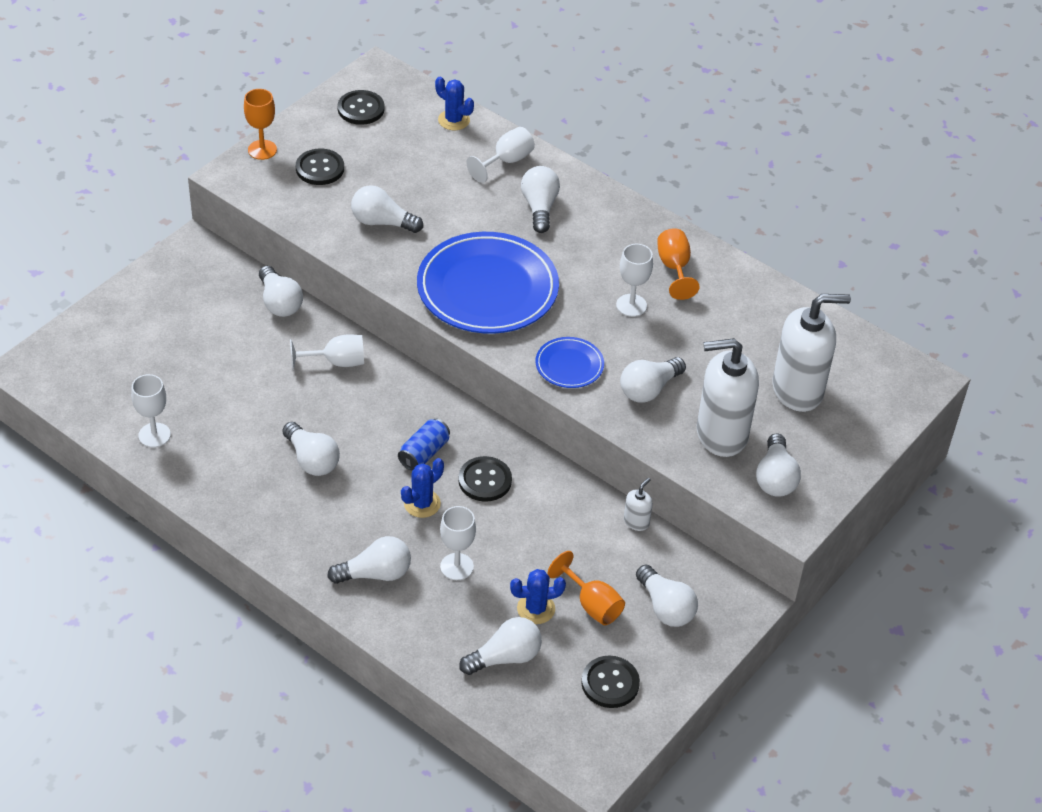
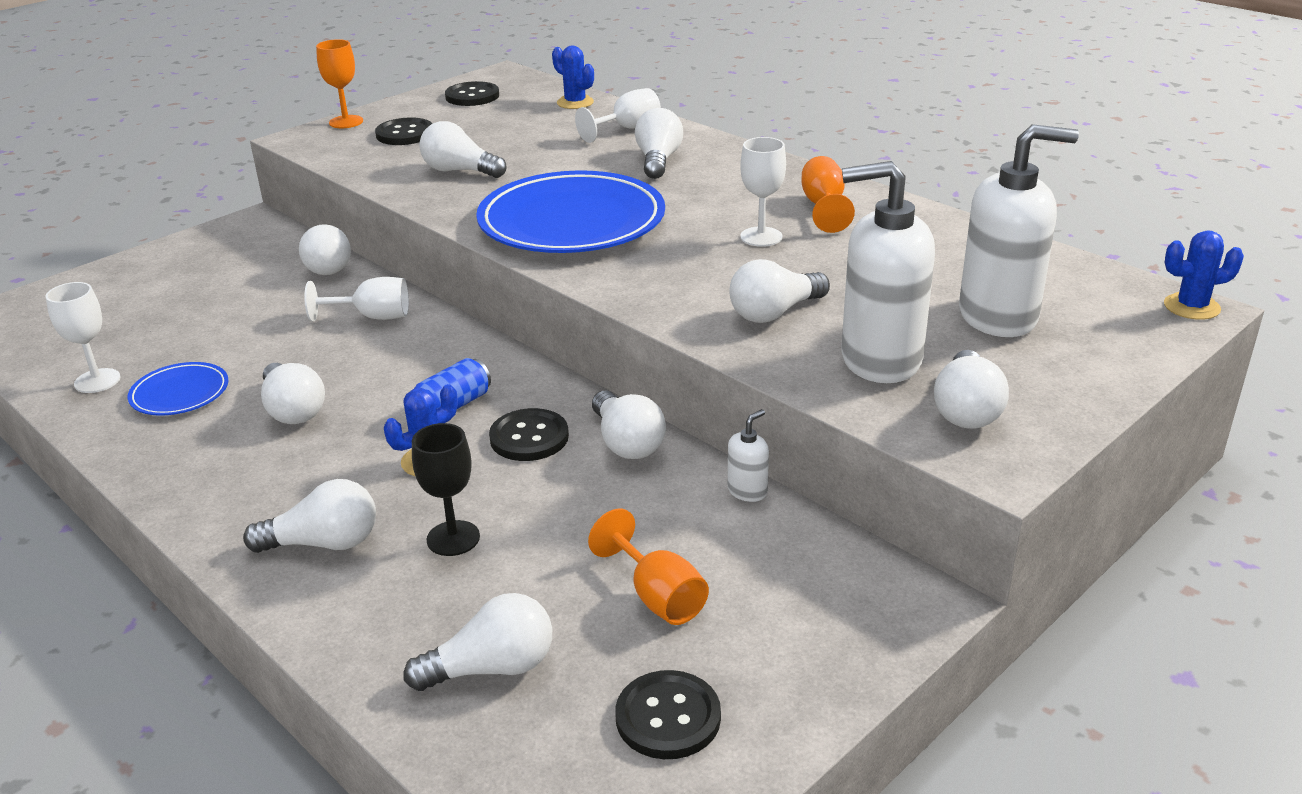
camera: 10 degrees right, 15 degrees down
white goblet [440,506,476,580] -> black goblet [412,423,480,556]
blue cactus [510,569,566,624] -> blue cactus moved to [1164,230,1244,320]
blue plate [535,337,604,388] -> blue plate moved to [128,362,228,416]
white light bulb [636,564,698,627] -> white light bulb moved to [592,390,666,459]

